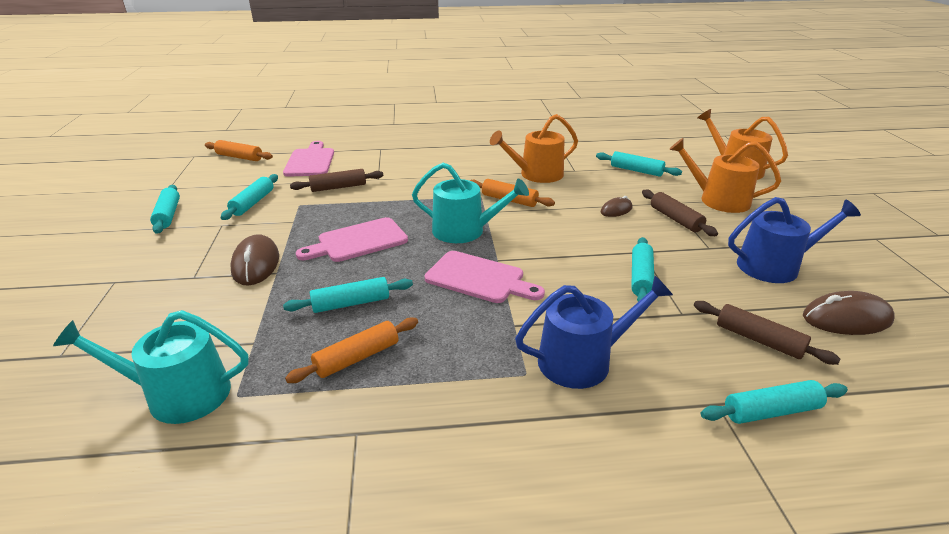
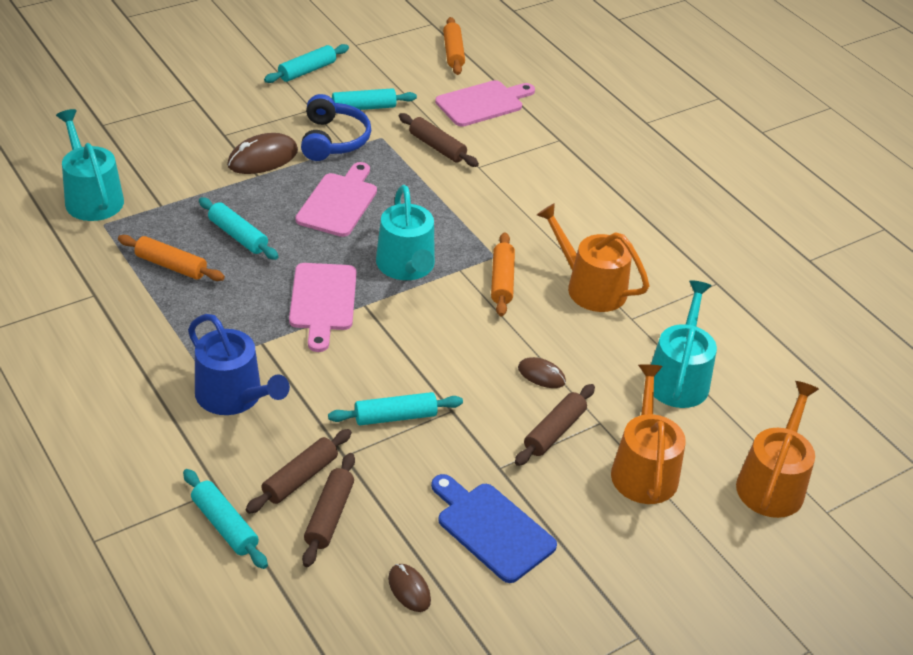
camera: 60 degrees right, 10 degrees up
pink cutting board [296,217,408,262] -> pink cutting board turned 75 degrees clockwise [295,162,377,237]
turquoise rolling pin [596,151,682,177] -> turquoise watering can [651,280,717,408]
blue watering can [728,197,861,283] -> blue cutting board [431,474,557,583]
brown mouse [803,291,895,335] -> brown mouse [388,564,431,612], size x0.58
none -> brown rolling pin [246,429,352,514]
none -> blue headphones [301,94,371,161]

